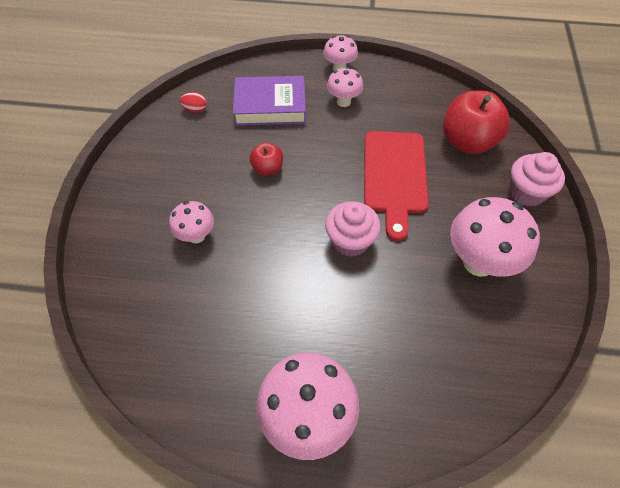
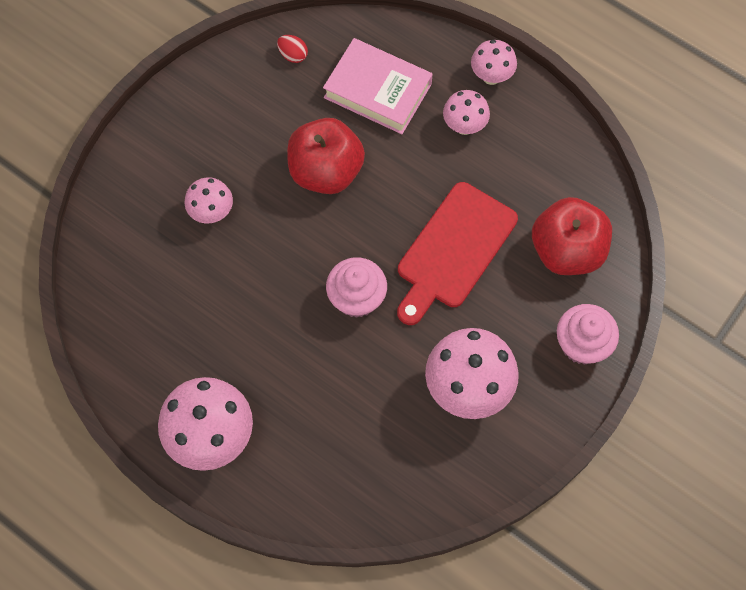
camera: 30 degrees right, 10 degrees up
purple book [233,76,306,126] -> pink book [323,38,433,134]
red apple [249,142,283,176] -> red apple [287,118,365,194], size x1.92

